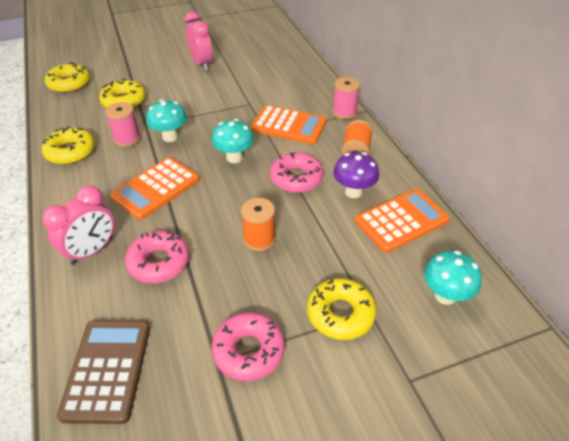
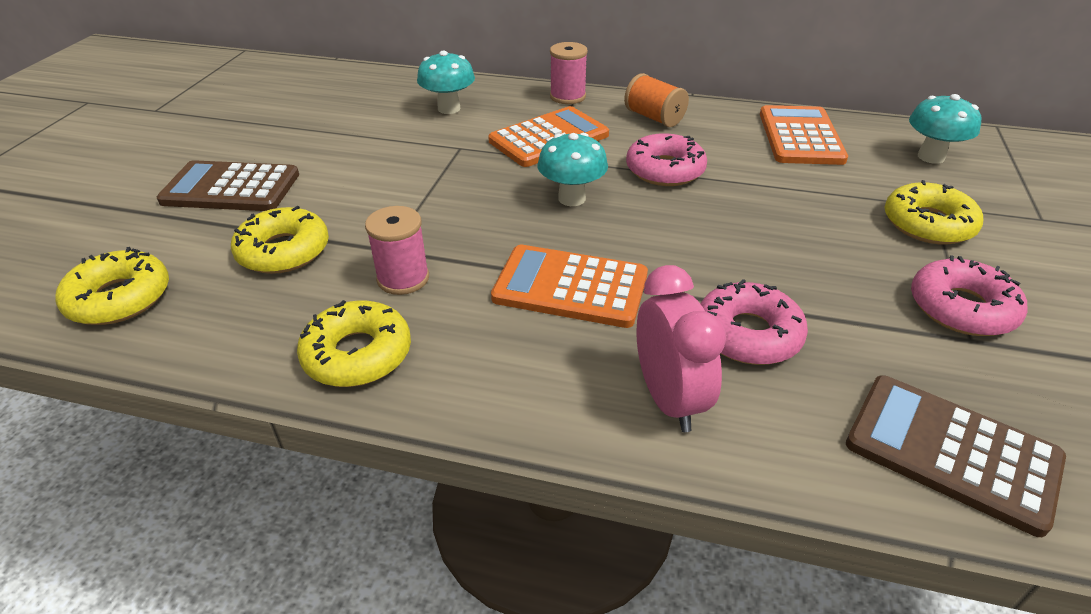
camera: 55 degrees left, 5 degrees down
orange calculator [110,157,200,220] -> orange calculator turned 120 degrees clockwise [491,245,648,328]
turquoise mushroom [146,100,187,142] -> turquoise mushroom moved to [417,50,475,114]
pink clock [185,12,213,71] -> none
orange spool [241,198,276,251] -> none
purple mushroom [333,152,379,198] -> none
none -> brown calculator [157,160,299,211]

